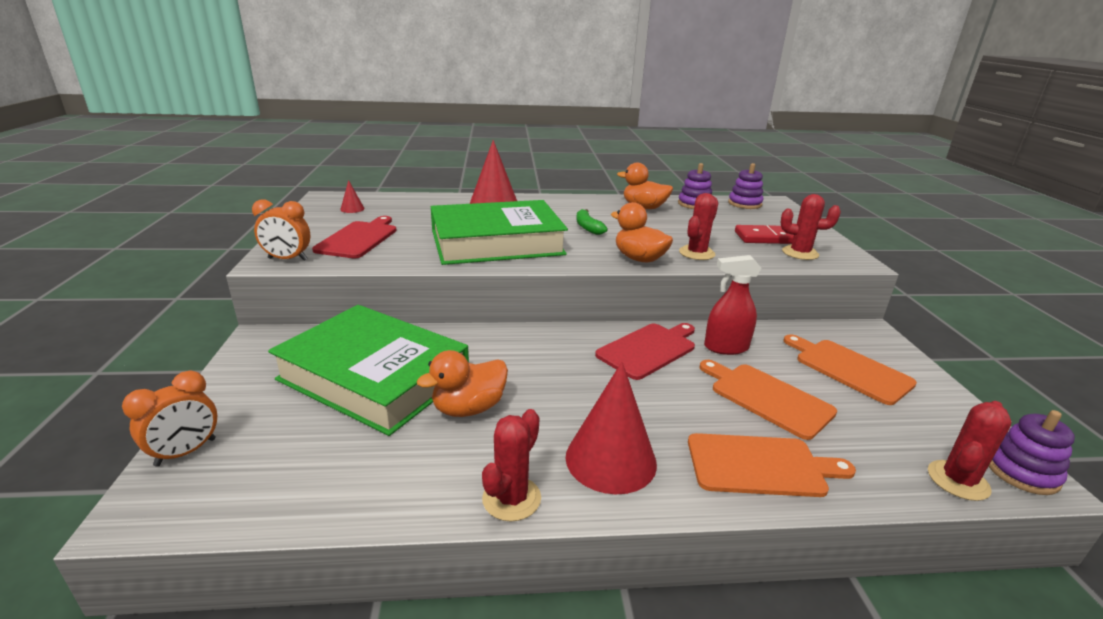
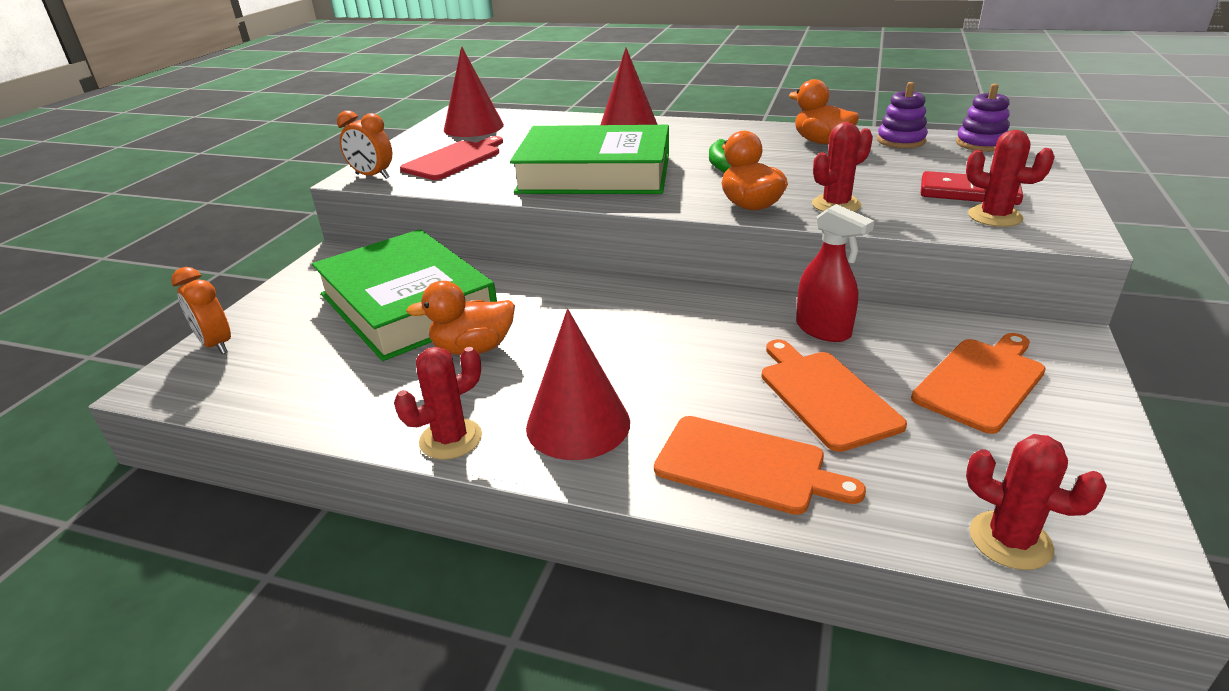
camera: 25 degrees right, 5 degrees up
orange clock [122,371,217,467] -> orange clock turned 75 degrees clockwise [171,267,231,354]
red cone [340,180,364,213] -> red cone [444,46,504,137], size x2.31
red cutting board [595,323,695,380] -> none
red spray bottle [704,255,761,355] -> red spray bottle turned 150 degrees counterclockwise [796,204,874,342]
orange cutting board [784,334,917,405] -> orange cutting board turned 60 degrees clockwise [911,333,1046,434]
red cactus [928,401,1011,501] -> red cactus turned 60 degrees clockwise [966,434,1107,570]
purple stacking toy [989,410,1075,495] -> none

